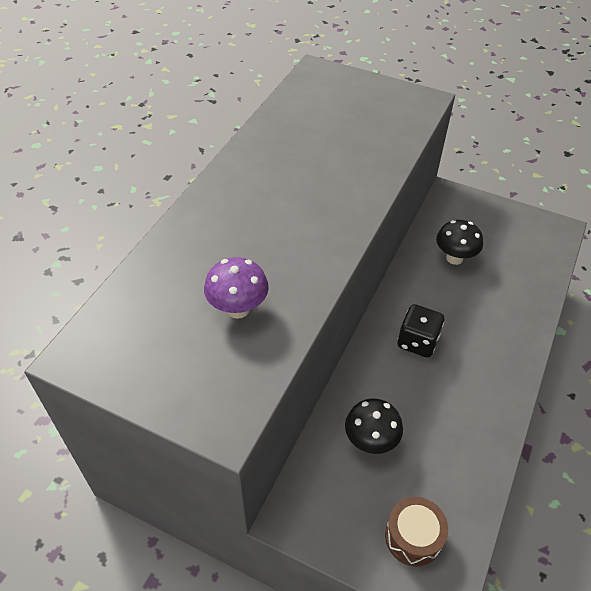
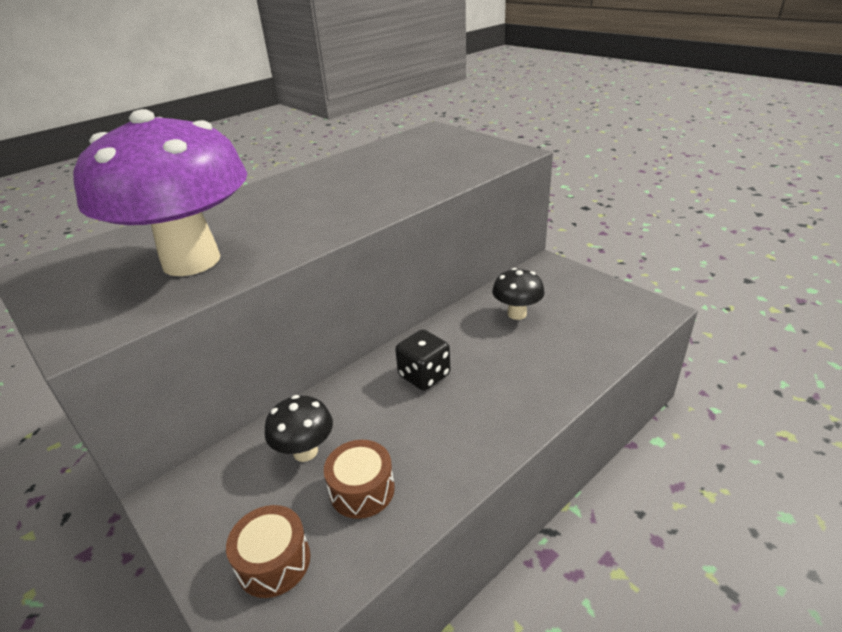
camera: 25 degrees right, 15 degrees down
purple mushroom [204,257,269,319] -> purple mushroom [73,109,247,276], size x2.31
none -> brown drum [324,440,395,519]

